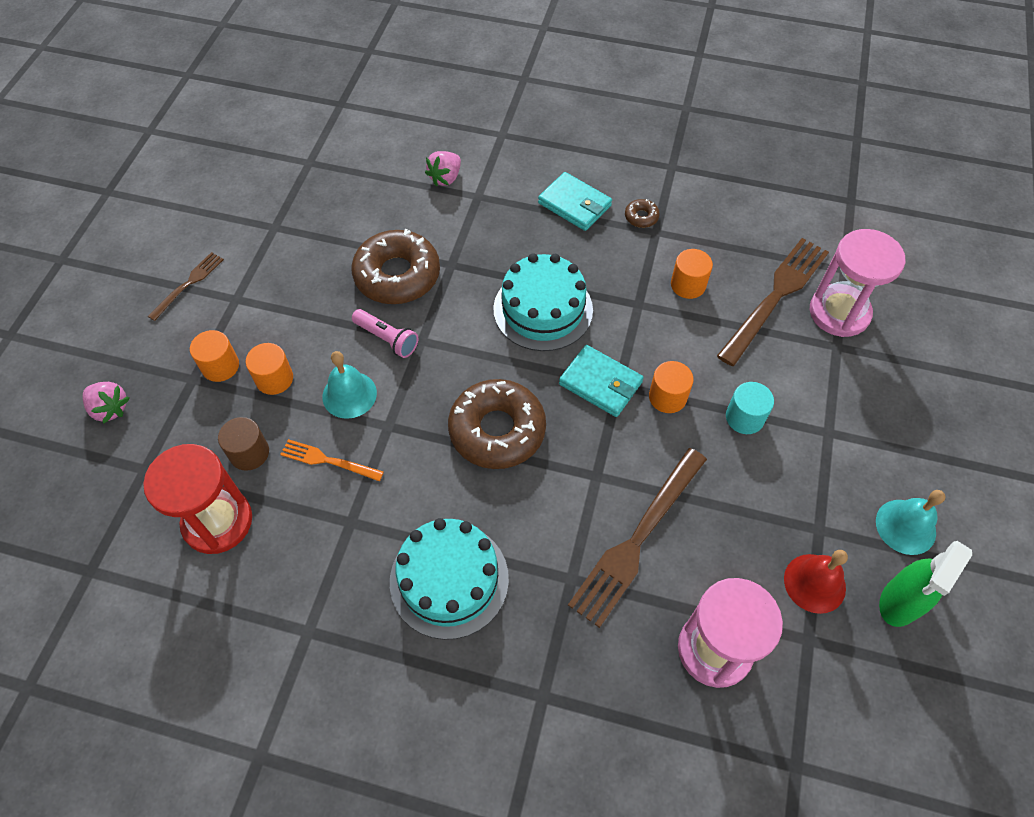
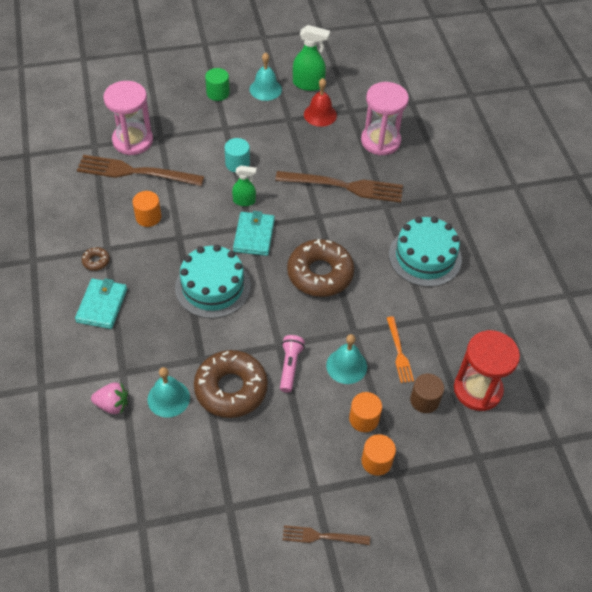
camera: 120 degrees left, 5 degrees down
pink strawberry [82,382,129,424] -> none
orange cylinder [649,361,694,413] -> green spray bottle [232,165,257,206]
none -> turquoise bell [147,367,190,418]
none -> green cylinder [205,68,230,101]

